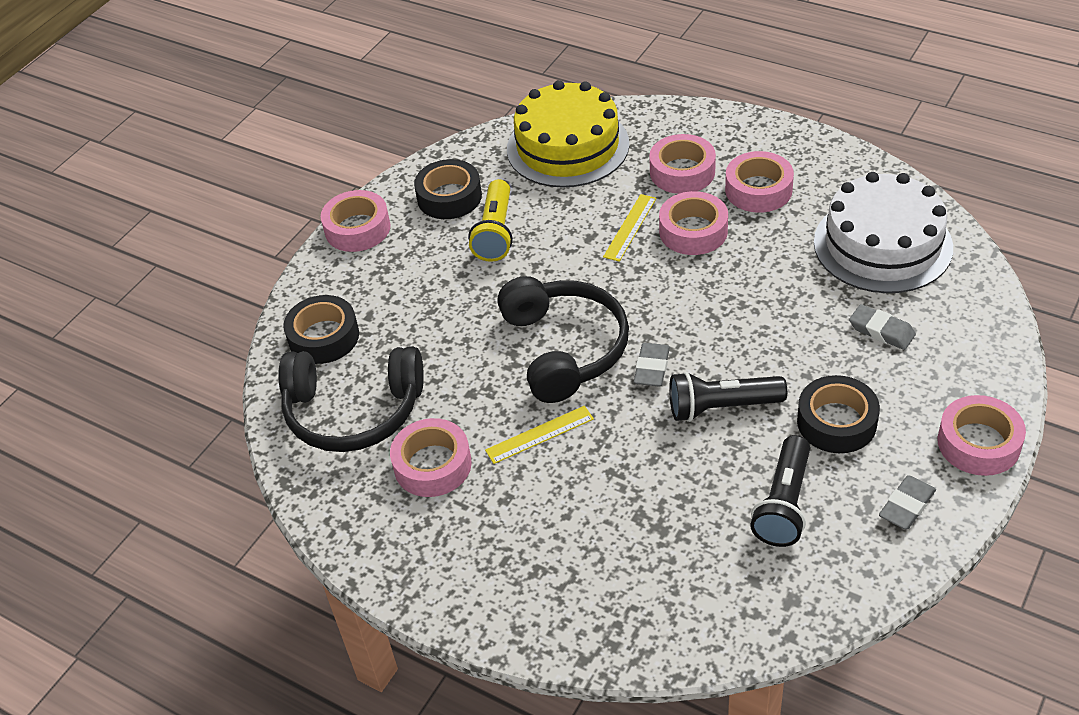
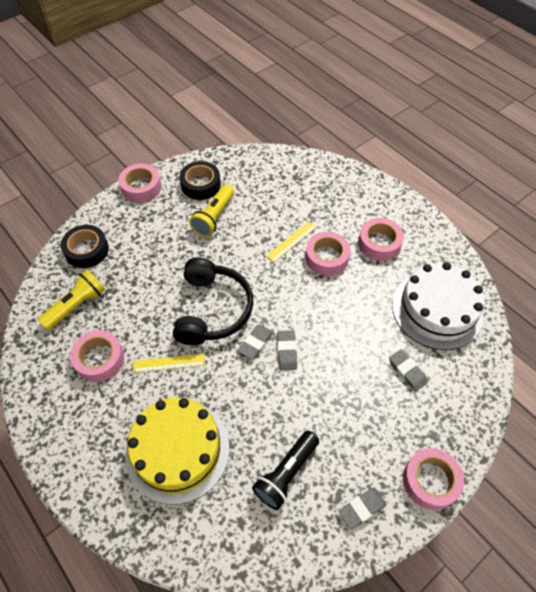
camera: 15 degrees right, 10 degrees up
black headphones [278,346,424,452] -> yellow flashlight [38,270,105,330]
yellow cake [507,80,629,188] -> yellow cake moved to [125,398,229,505]
pink tape [649,134,716,194] -> none
black flashlight [669,372,787,422] -> none
black tape [797,375,880,453] -> none
none -> grey eraser [277,330,297,370]

